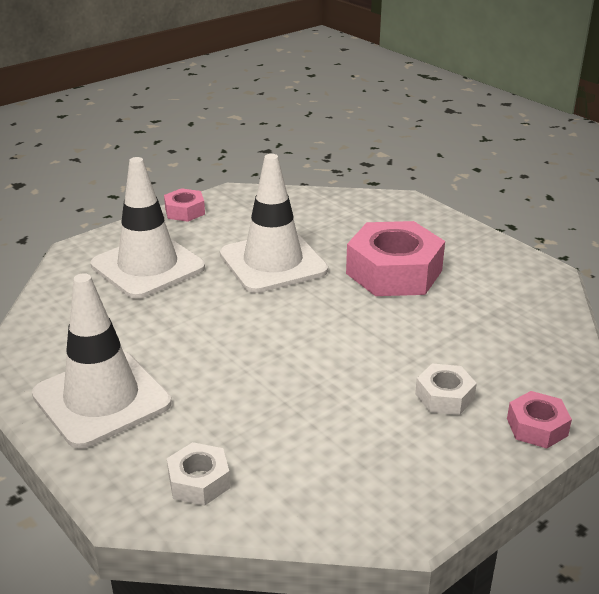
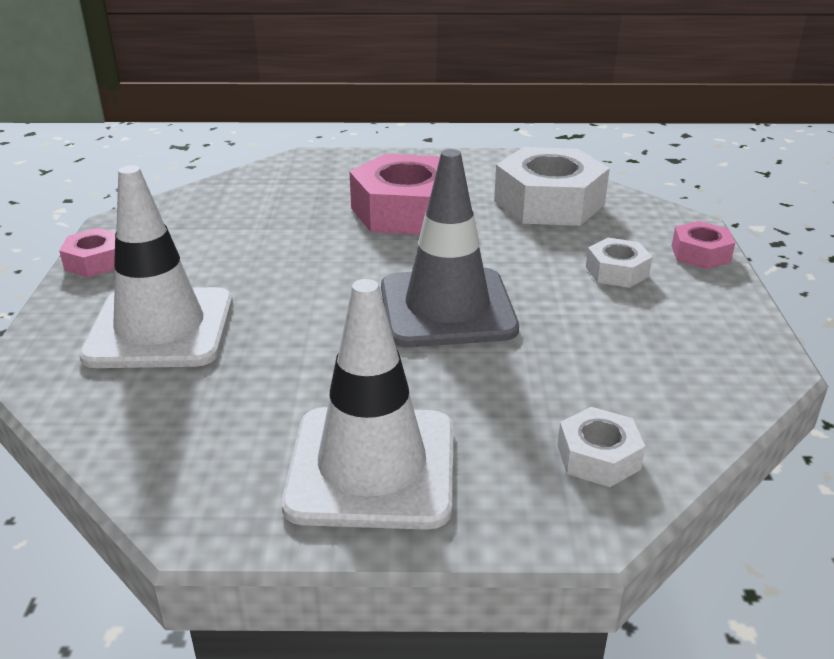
camera: 50 degrees left, 0 degrees up
white traffic cone [220,154,328,293] -> none
none -> grey traffic cone [381,149,519,347]
none -> white nut [494,147,610,226]

